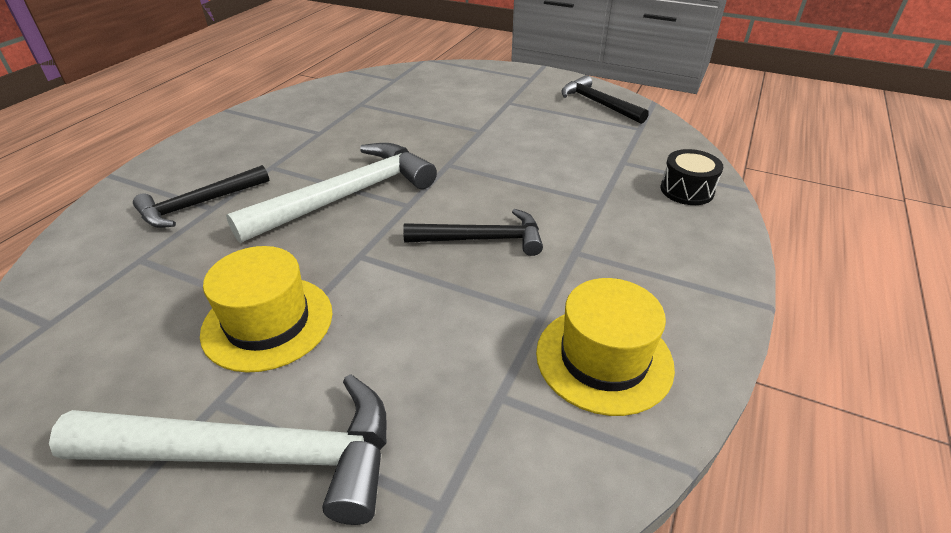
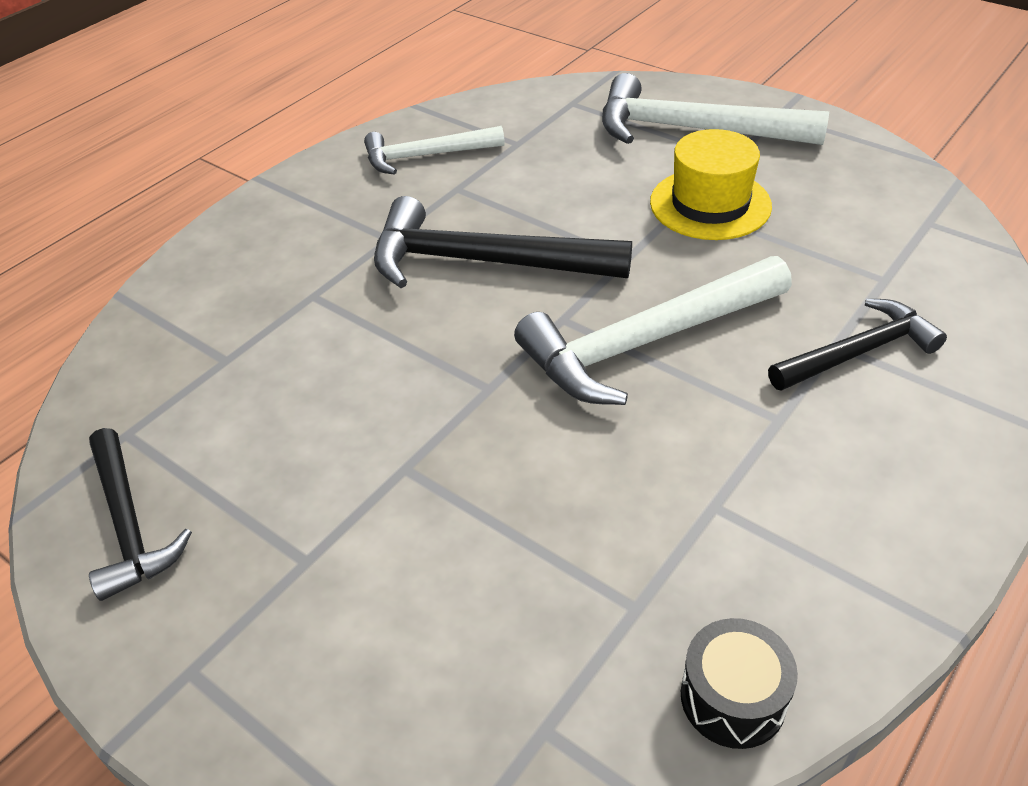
camera: 165 degrees left, 5 degrees up
black hammer [403,209,543,256] -> black hammer [374,196,632,288], size x1.61
yellow hat [536,278,675,416] -> white hammer [364,126,505,175]
black drum [661,149,723,205] -> black drum moved to [681,618,798,749]

